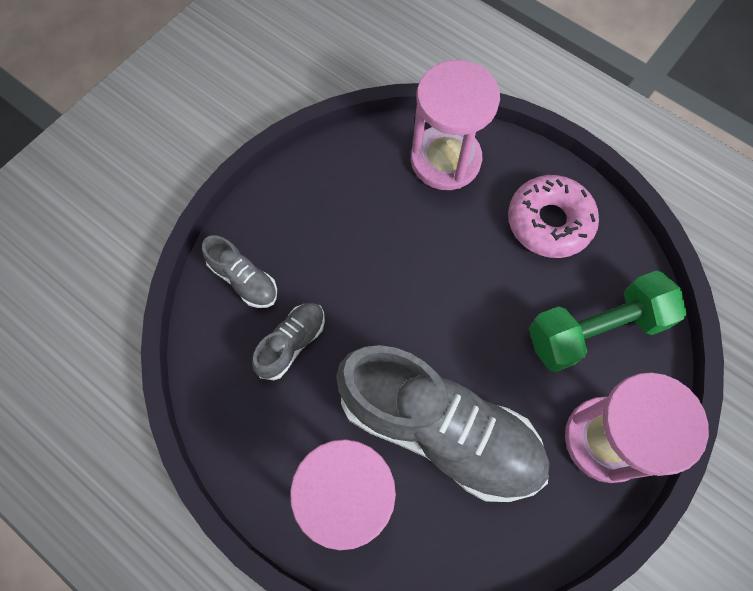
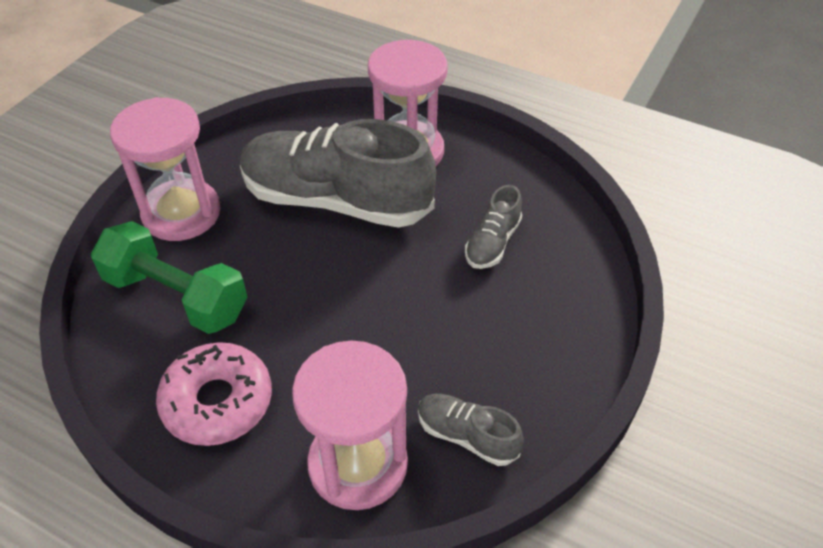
camera: 170 degrees right, 20 degrees down
grey shoe [202,235,277,308] -> grey shoe moved to [418,394,524,466]
green dumbbell [529,270,687,372] -> green dumbbell turned 60 degrees clockwise [91,221,247,334]

